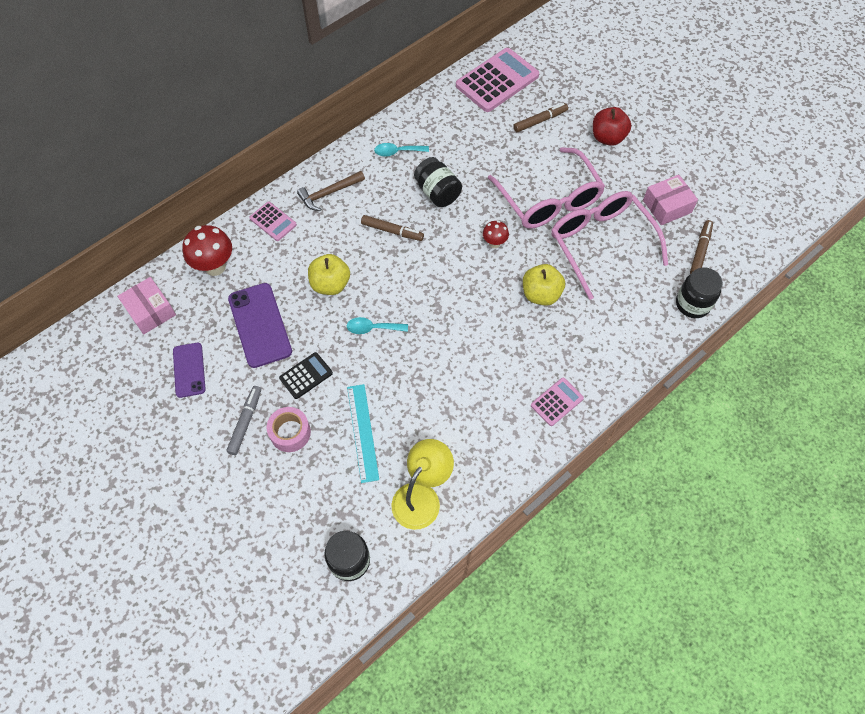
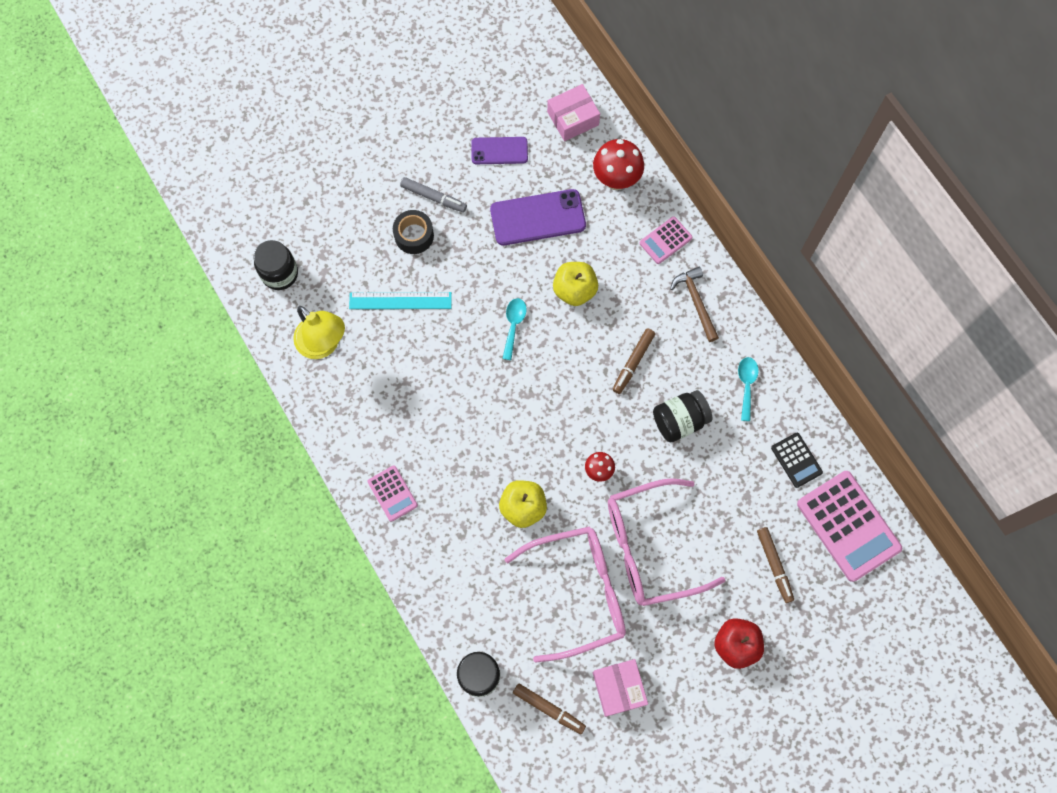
camera: 100 degrees right, 10 degrees up
pink tape [267,407,311,452] -> black tape [393,210,434,254]
black calculator [279,352,333,399] -> black calculator moved to [771,433,823,488]

